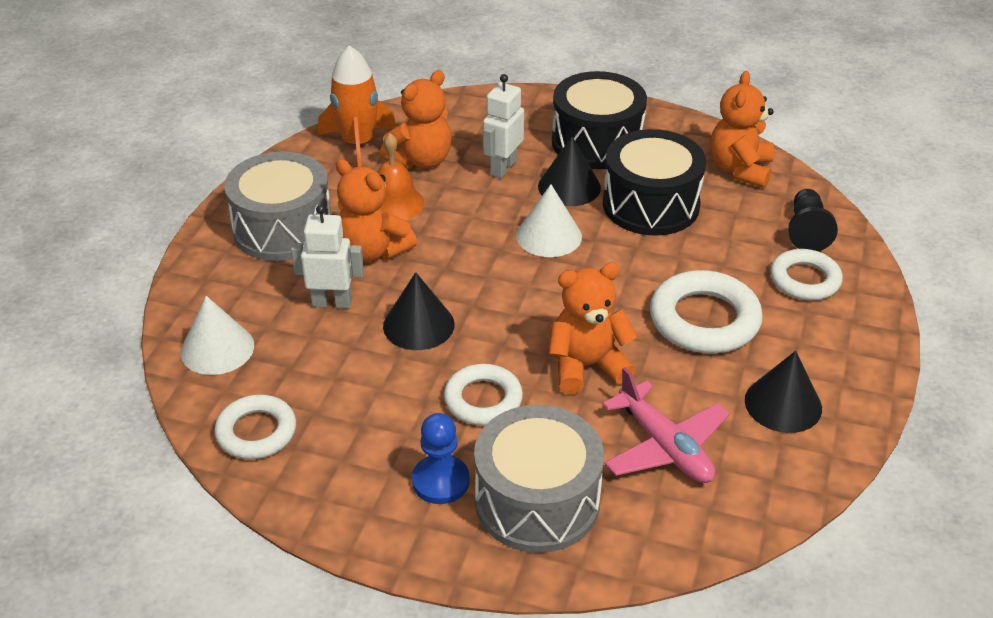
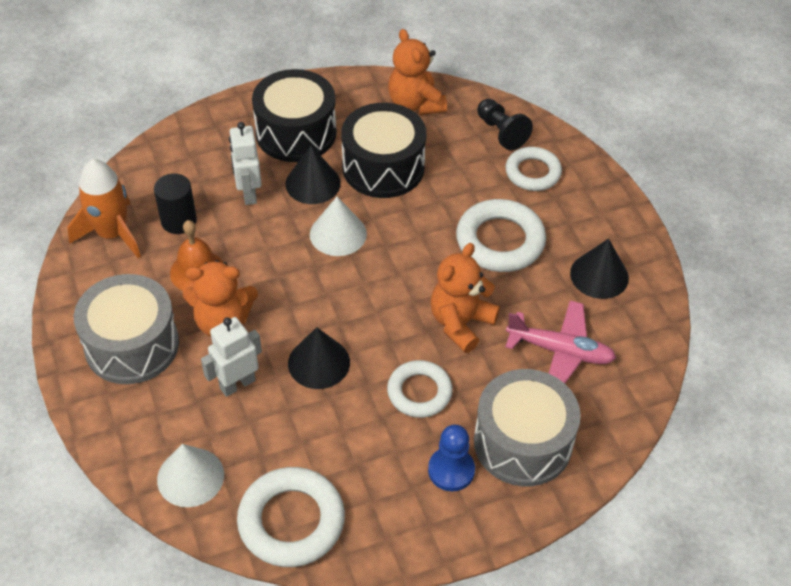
camera: 40 degrees left, 10 degrees up
white ring [214,395,296,459] -> white ring [237,467,345,567], size x1.51
orange teddy bear [380,70,452,169] -> black cylinder [154,173,197,234]

